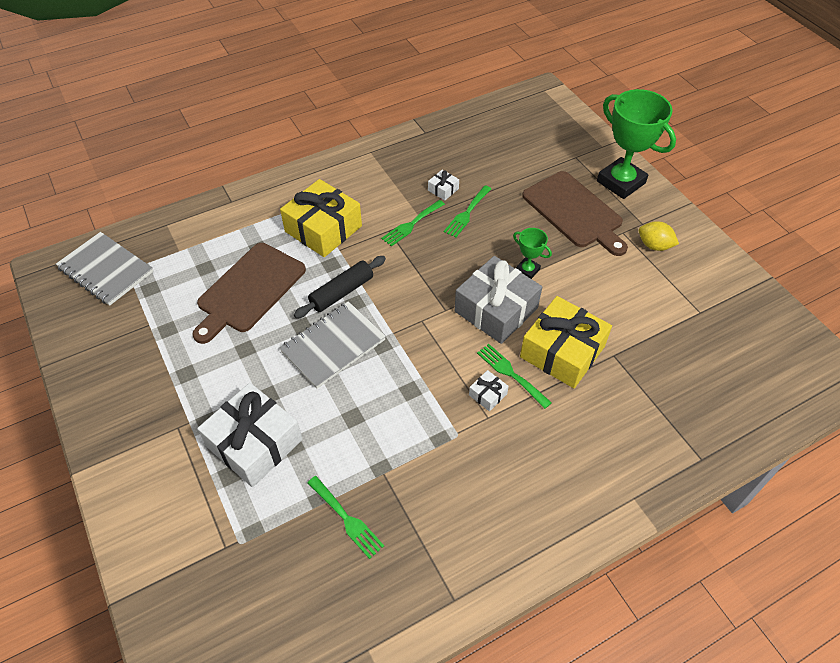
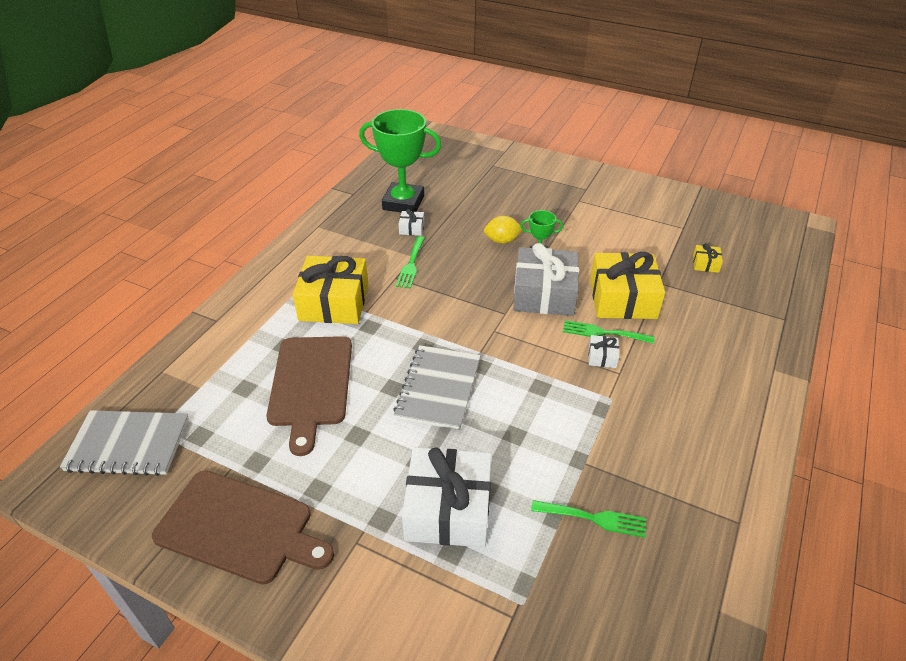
camera: 35 degrees left, 10 degrees down
black rolling pin [294,256,386,318] -> none
green fork [444,185,491,238] -> none
brown cutting board [522,171,628,256] -> brown cutting board moved to [152,471,334,585]
green trophy [597,89,676,199] -> green trophy moved to [359,109,442,212]
yellow lemon [639,221,679,251] -> yellow lemon moved to [484,216,522,244]
none -> yellow gift [693,244,723,273]

